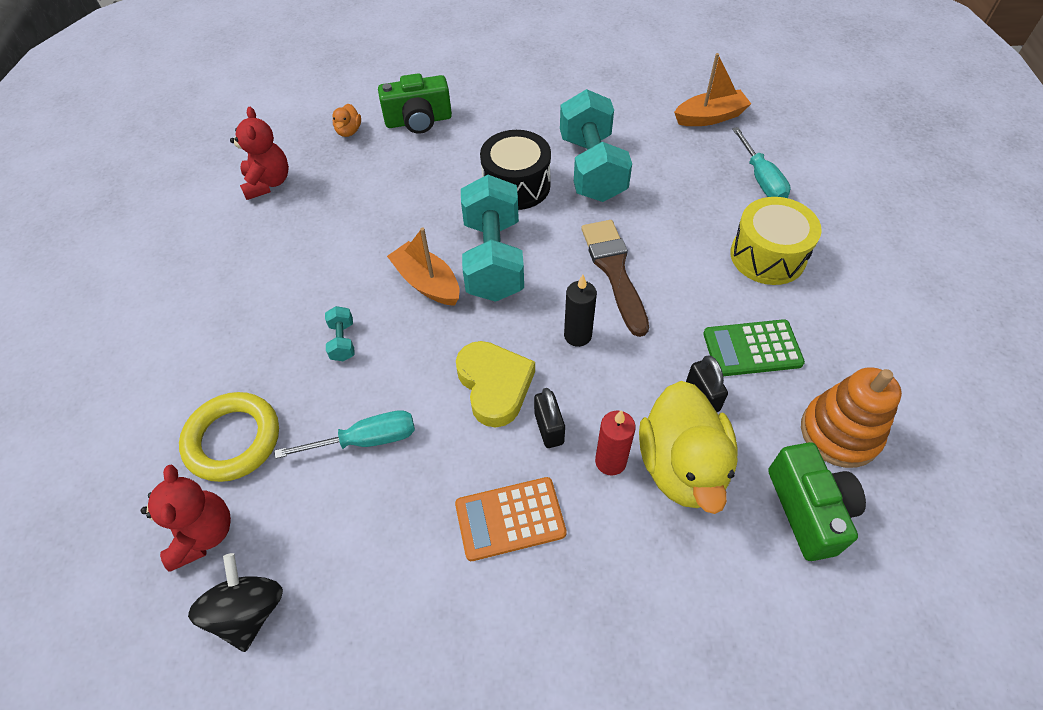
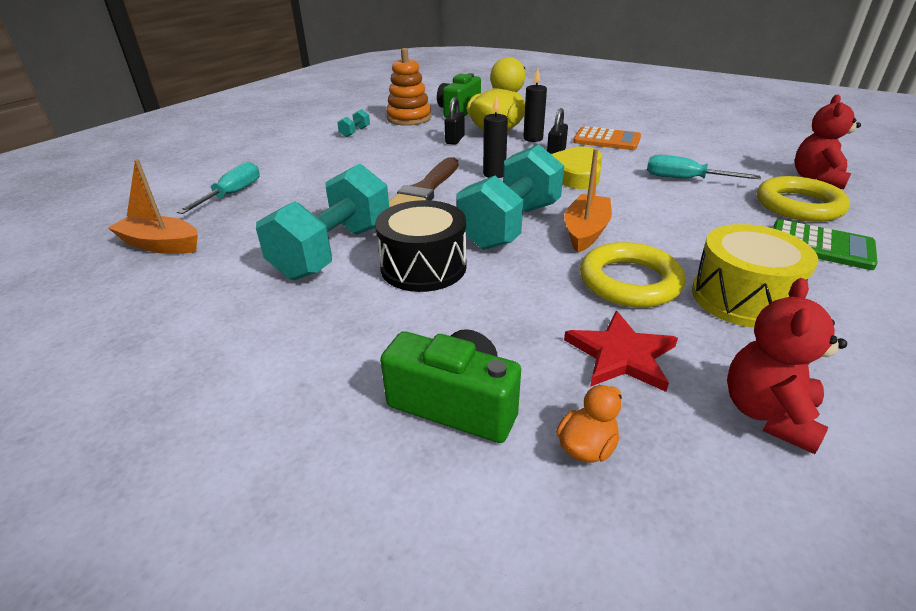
camera: 145 degrees left, 20 degrees down
black spinning top [188,553,283,652] -> none
turquoise dumbbell [325,306,355,361] -> turquoise dumbbell moved to [337,109,370,137]
orange boat [387,227,459,306] -> orange boat turned 150 degrees counterclockwise [564,149,612,253]
red candle [595,410,636,475] -> black candle [523,69,547,142]
green calculator [703,319,805,376] -> green calculator moved to [773,219,878,270]
yellow drum [730,197,822,285] -> yellow drum moved to [692,224,818,328]
none -> red star [564,311,678,392]
none -> yellow ring [580,242,686,308]

